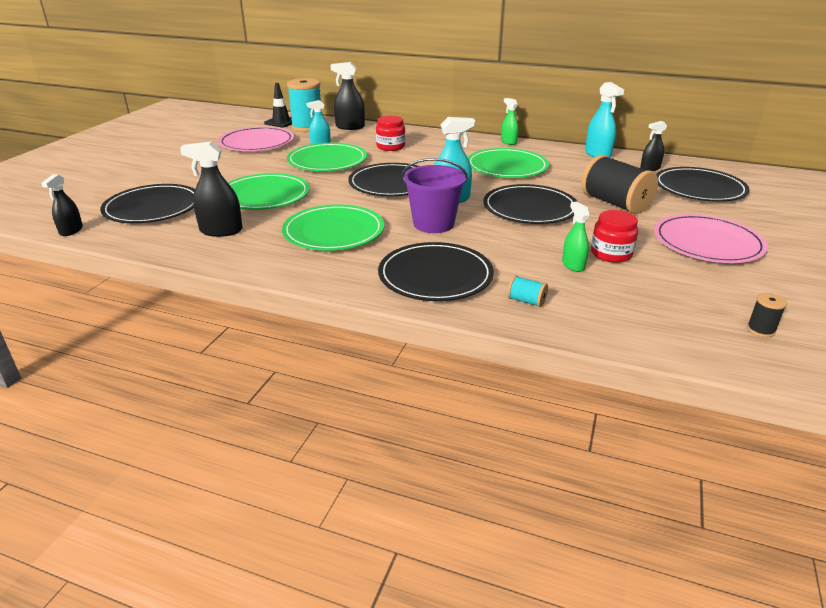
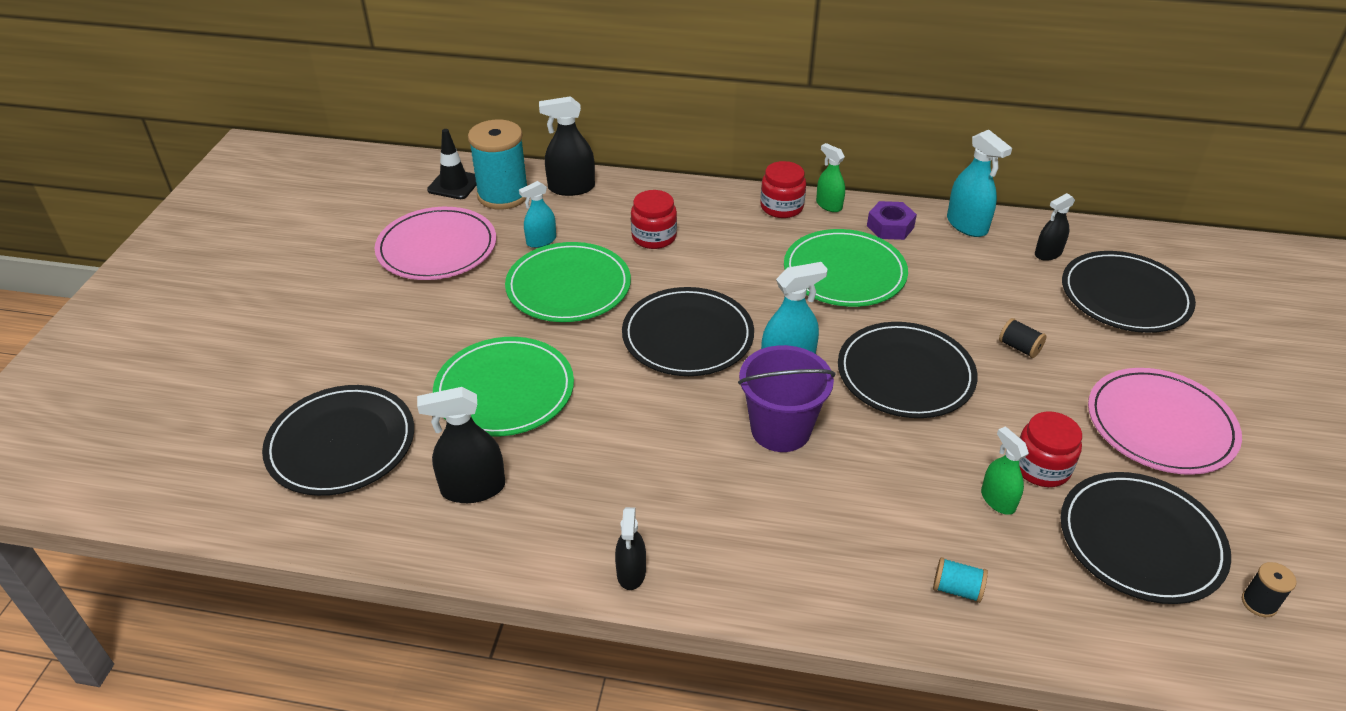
camera: 10 degrees left, 10 degrees up
black spray bottle [41,174,83,236] -> black spray bottle moved to [615,507,646,590]
green plate [282,204,384,251] -> none
black plate [378,242,494,301] -> black plate moved to [1060,472,1231,604]
black spool [581,155,658,214] -> black spool [999,318,1046,358], size x0.43
none -> red jar [760,161,806,218]
none -> purple nut [867,201,917,240]

